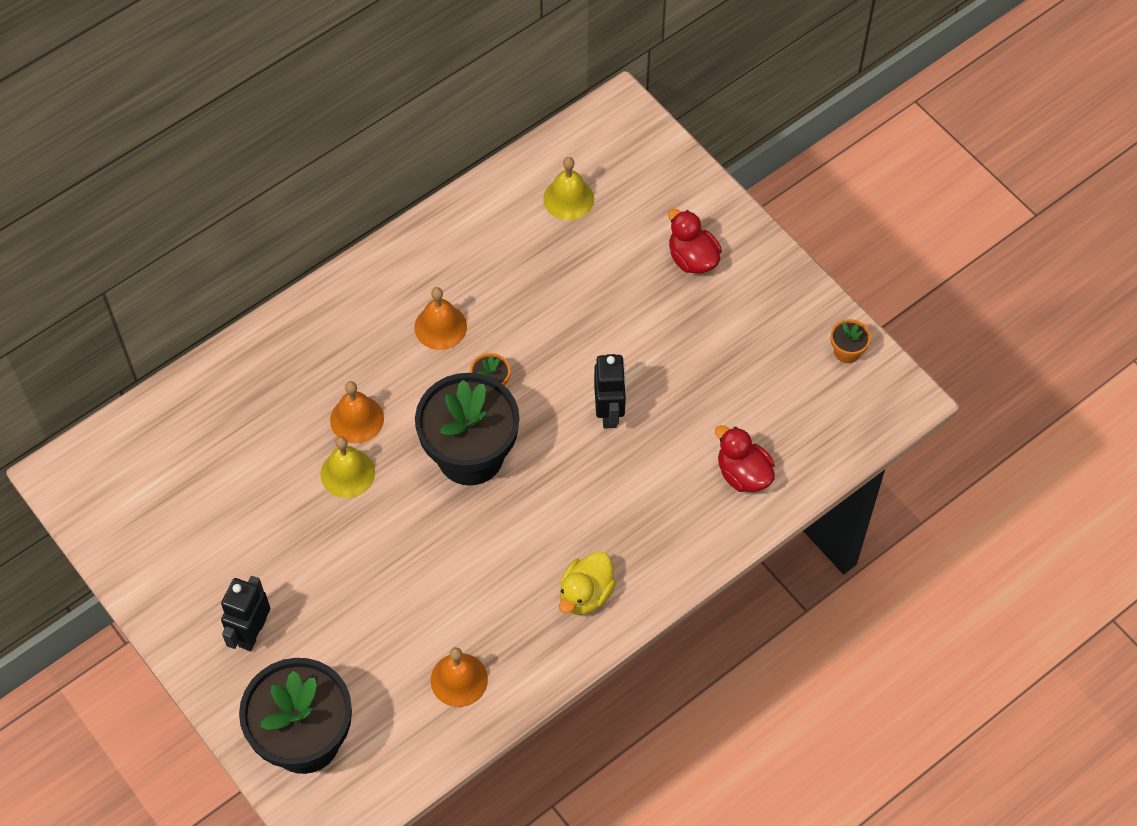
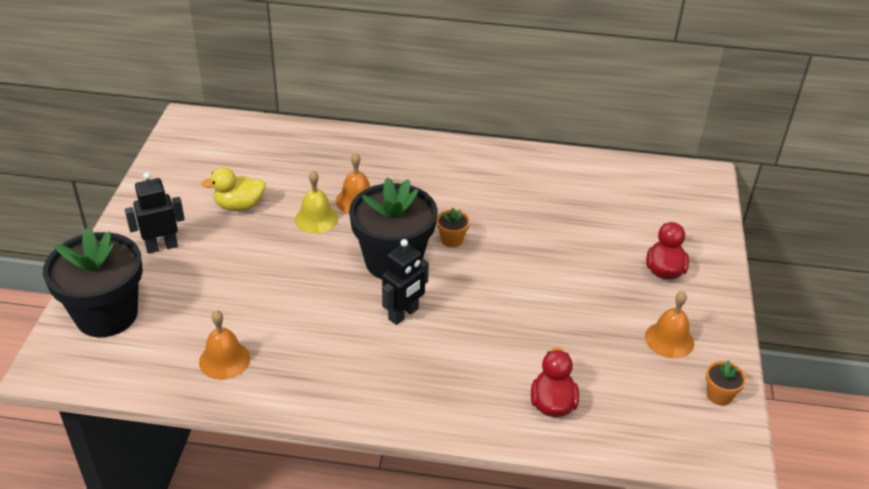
camera: 45 degrees right, 20 degrees down
orange bell [414,287,467,350] -> orange bell moved to [645,291,694,358]
yellow bell [543,157,594,221] -> none
yellow duck [559,551,616,615] -> yellow duck moved to [201,167,266,211]
black robot [594,354,626,429] -> black robot moved to [382,239,429,325]

